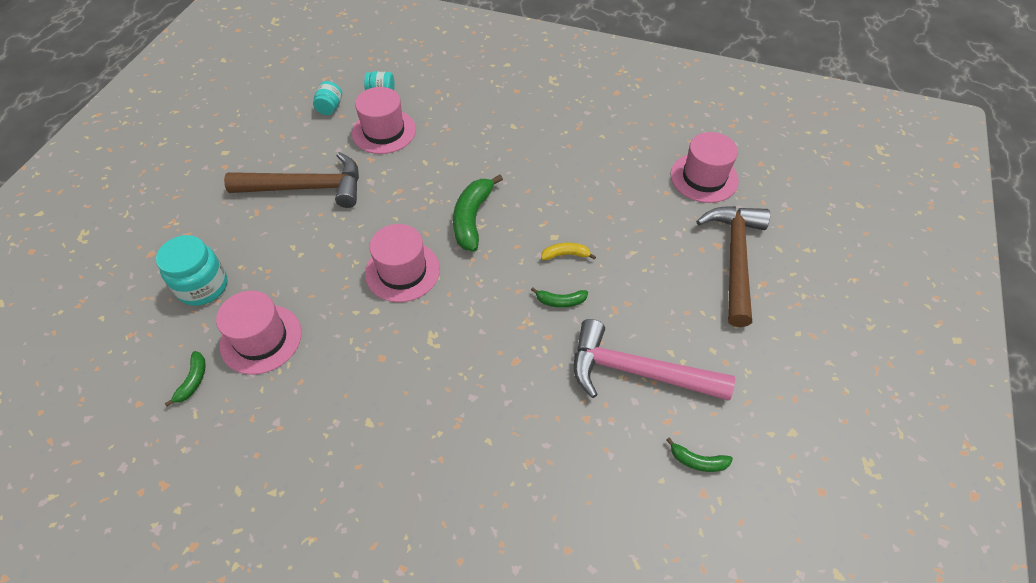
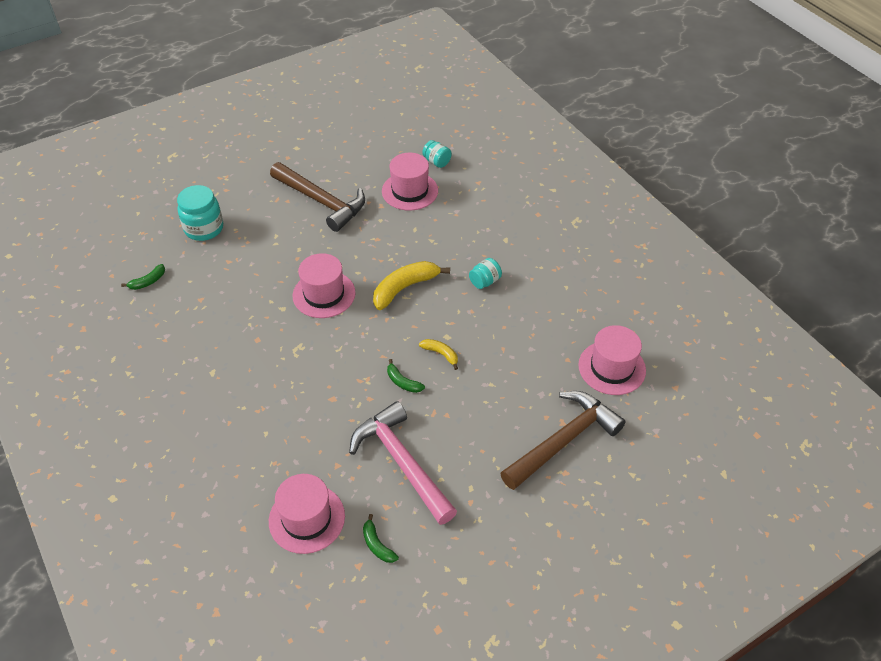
camera: 40 degrees right, 5 degrees down
pink hat [216,291,302,375] -> pink hat moved to [269,474,345,554]
turquoise jar [313,81,342,115] -> turquoise jar moved to [469,258,502,289]
green banana [453,174,503,252] -> yellow banana [373,261,450,310]

